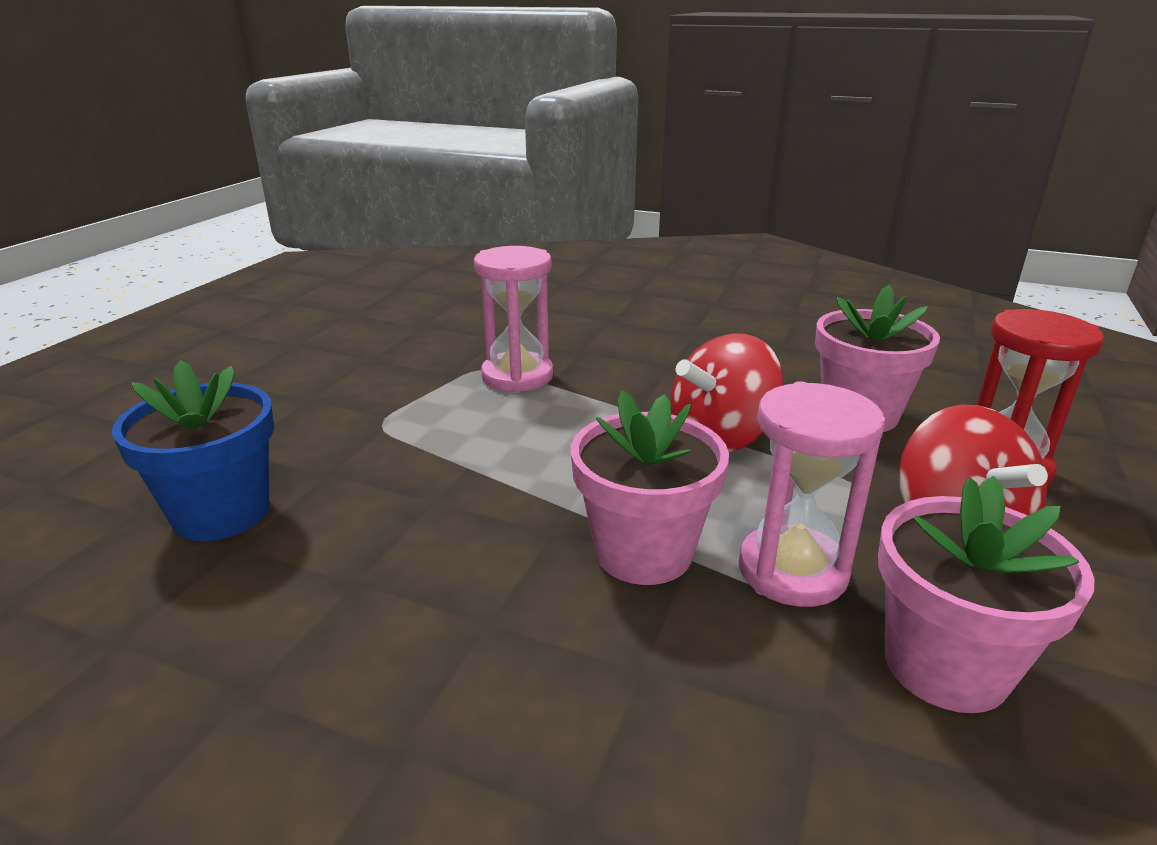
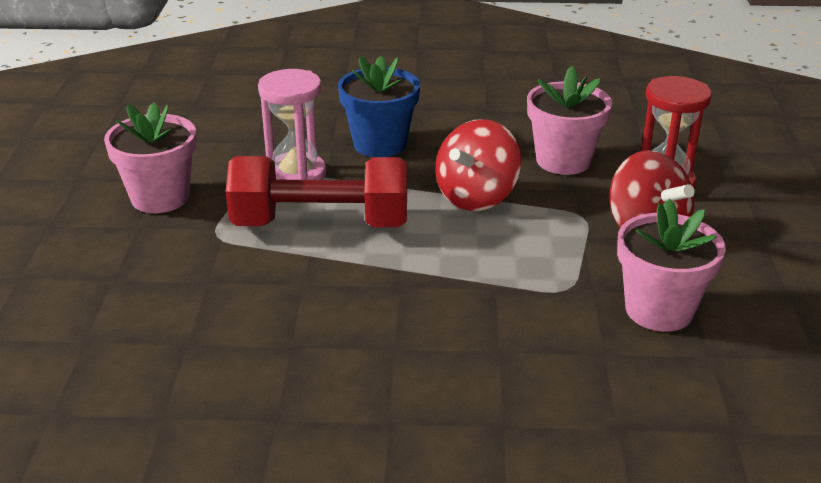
camera: 20 degrees left, 5 degrees up
blue flower pot [112,360,274,541] -> blue flower pot moved to [338,56,420,157]
pink flower pot [571,391,729,585] -> pink flower pot moved to [104,103,196,213]
pink hourglass [739,381,885,607] -> none
none -> red dumbbell [226,156,407,227]

